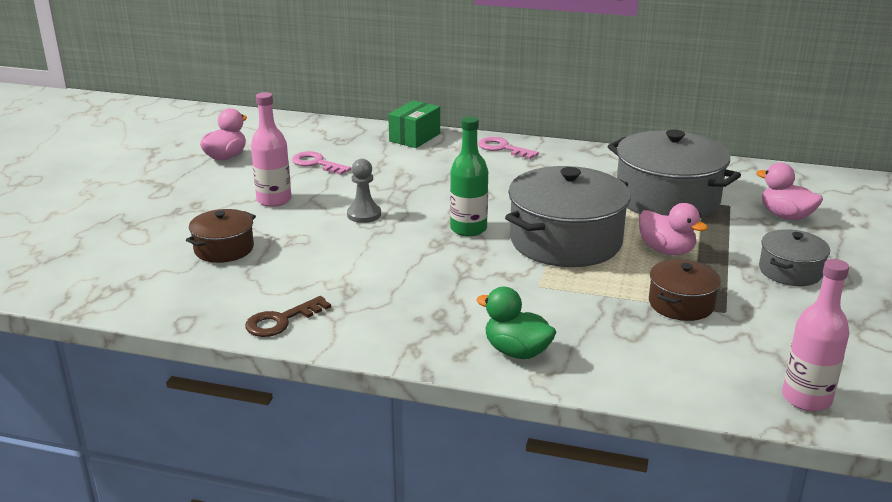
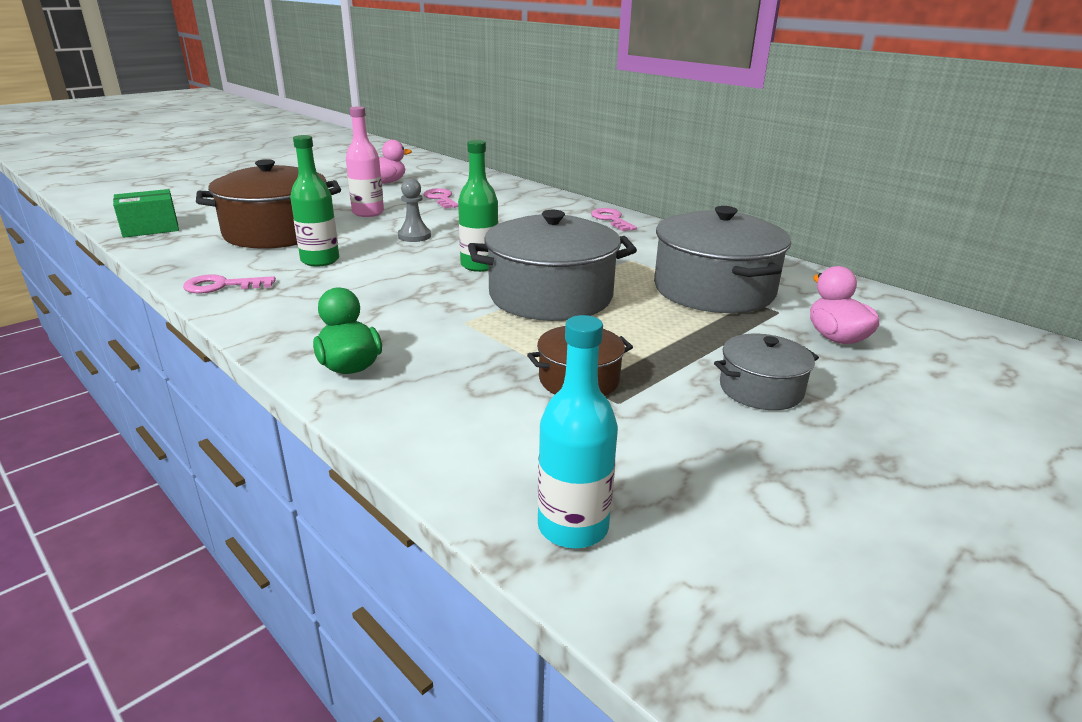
camera: 30 degrees right, 0 degrees up
brown pot [186,209,256,263] -> brown pot [196,159,341,249], size x1.92
brown key [245,296,331,337] -> pink key [183,274,276,294]
green box [388,100,440,148] -> green box moved to [113,189,179,238]
pink duck [639,203,708,255] -> none
pink bottle [782,259,850,411] -> turquoise bottle [537,315,618,548]
none -> green bottle [290,135,339,267]

